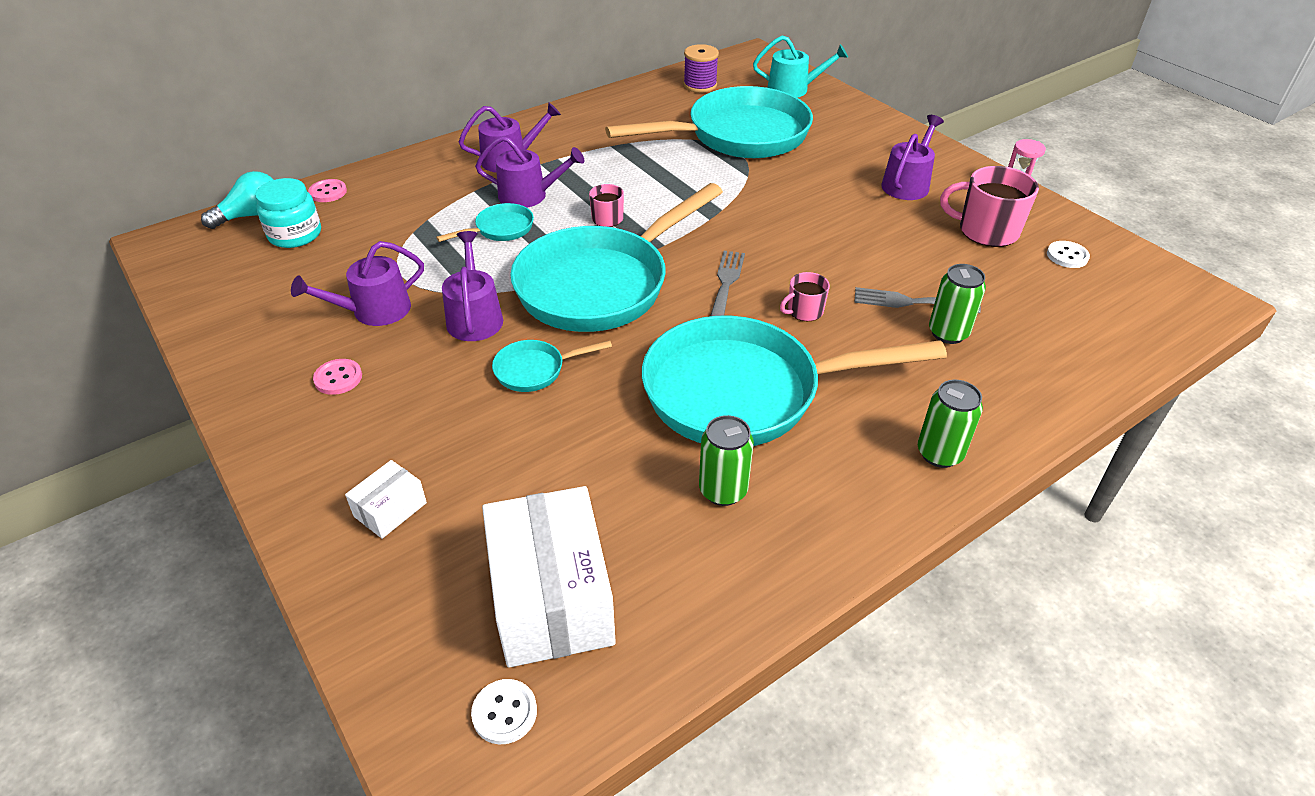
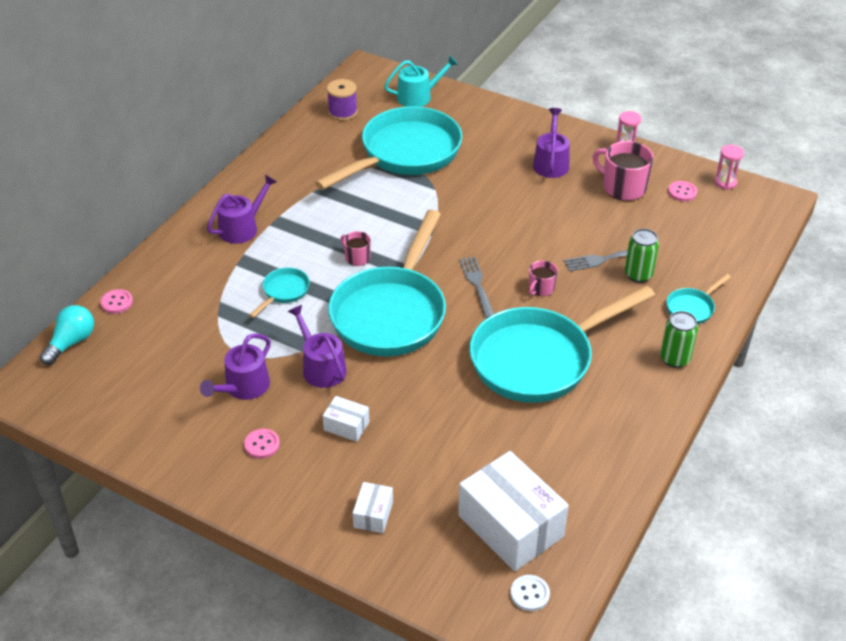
camera: 25 degrees left, 0 degrees up
turquoise jar [255,178,321,248] -> none
purple watering can [475,136,585,208] -> none
turquoise pan [492,340,612,392] -> turquoise pan moved to [666,274,731,324]
green can [699,415,754,506] -> none
pink mug [940,166,1039,247] -> pink mug turned 45 degrees clockwise [593,141,654,201]
white button [1047,241,1090,268] -> pink button [668,181,697,201]
none -> white box [323,396,369,442]
none -> pink hourglass [714,145,744,190]

